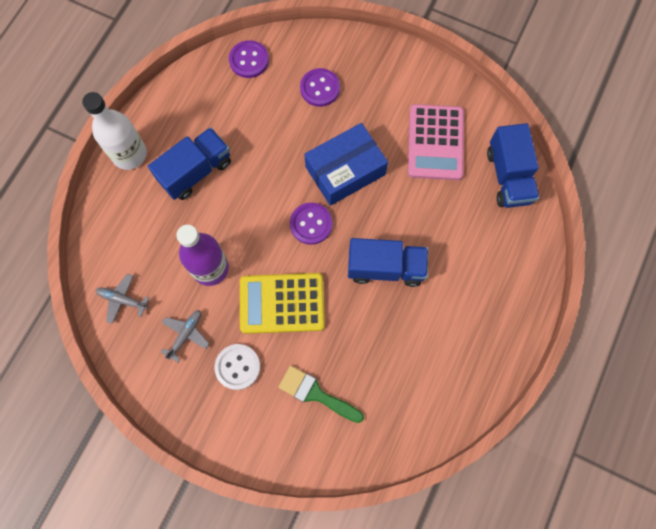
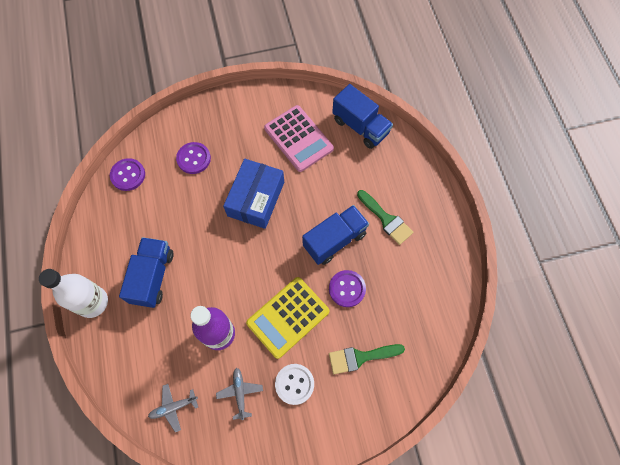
camera: 40 degrees left, 5 degrees down
purple button [290,203,332,245] -> purple button moved to [329,270,366,307]
none -> green brush [357,190,413,245]

